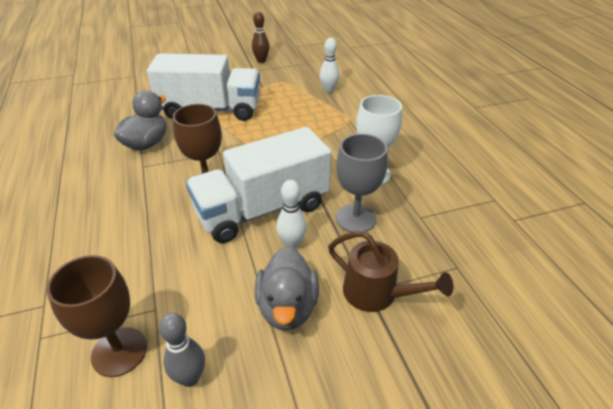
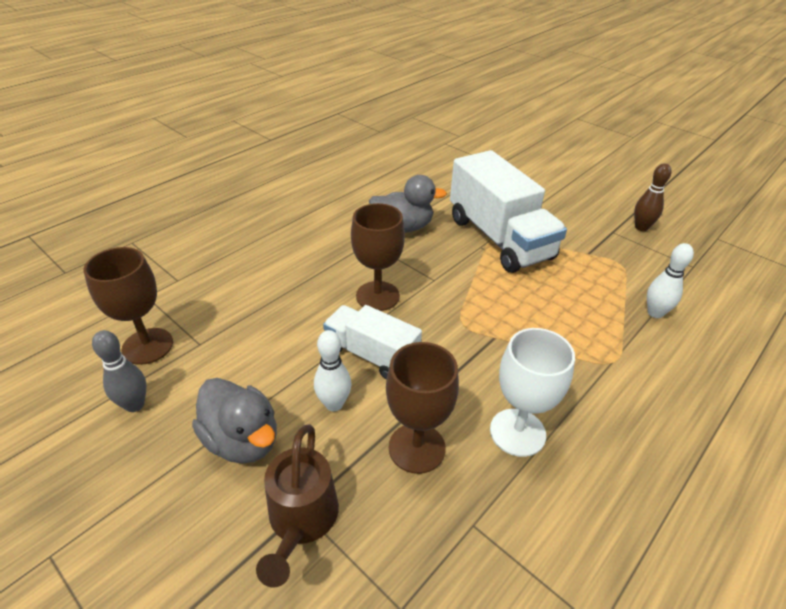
camera: 60 degrees right, 0 degrees up
white truck [186,127,332,243] -> white truck [323,305,422,380], size x0.58
grey duck [255,246,319,331] -> grey duck turned 105 degrees counterclockwise [192,378,277,464]
grey goblet [336,134,388,232] -> brown goblet [386,342,459,474]

